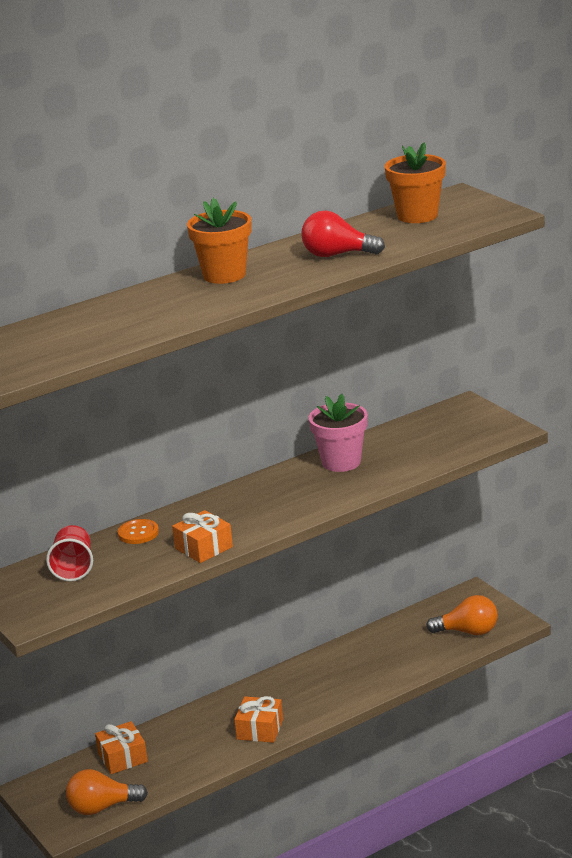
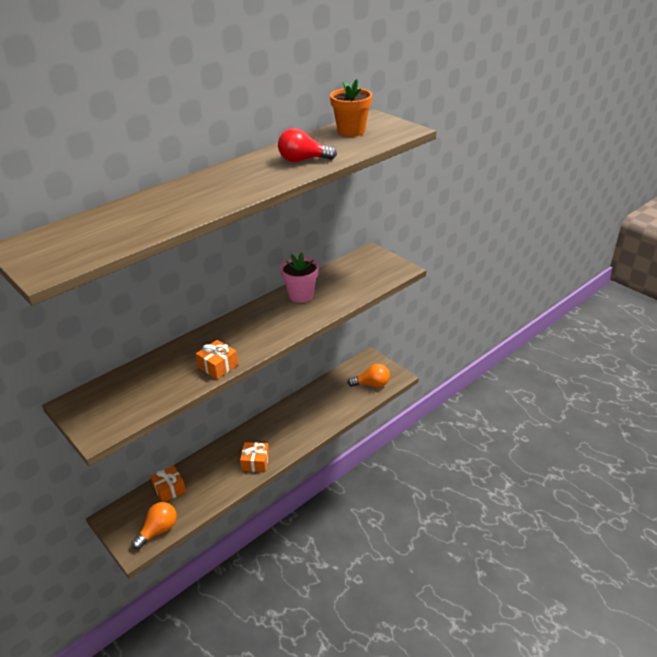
camera: 10 degrees left, 10 degrees up
red cup [46,525,93,581] -> none
orange light bulb [66,769,148,815] -> orange light bulb turned 150 degrees clockwise [132,502,177,550]
orange button [118,519,159,544] -> none
orange flower pot [187,198,252,284] -> none

